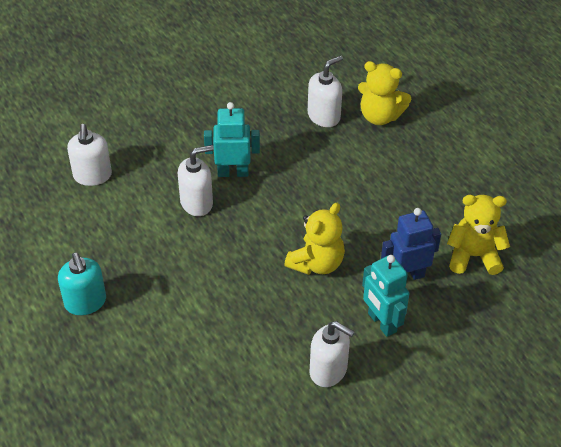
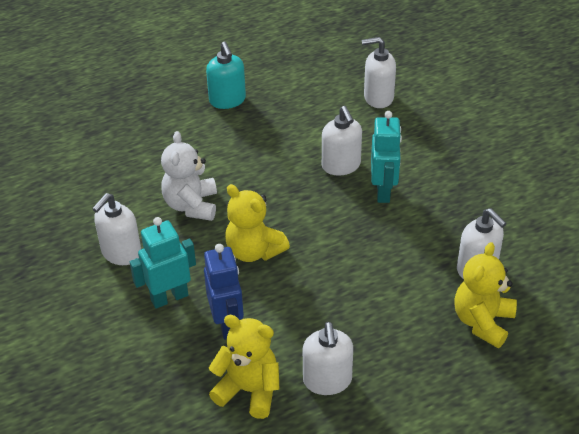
camera: 95 degrees right, 5 degrees down
turquoise soap dispenser [58,252,106,315] -> turquoise soap dispenser turned 90 degrees counterclockwise [206,41,246,109]
yellow teddy bear [447,195,510,275] -> yellow teddy bear turned 75 degrees counterclockwise [209,315,280,419]
none -> white teddy bear [161,131,217,221]
none -> white soap dispenser [303,322,353,395]

